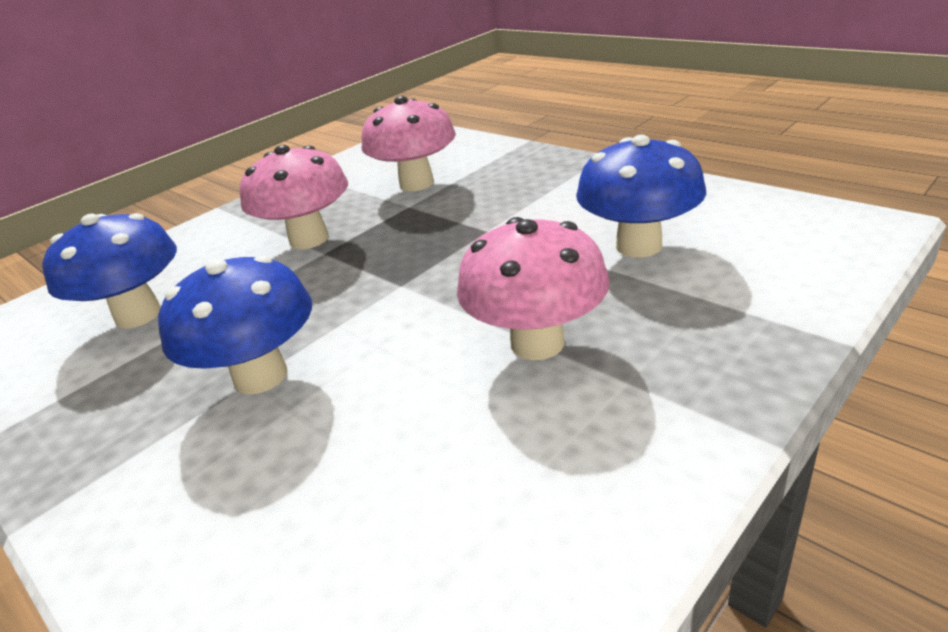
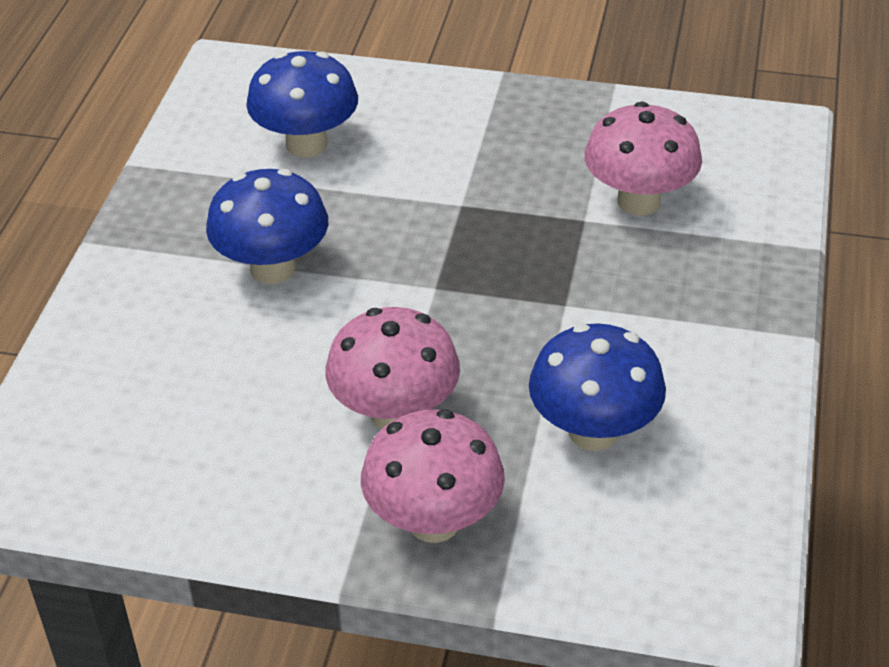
camera: 55 degrees right, 10 degrees up
pink mushroom [240,145,348,249] -> pink mushroom moved to [361,409,505,543]

